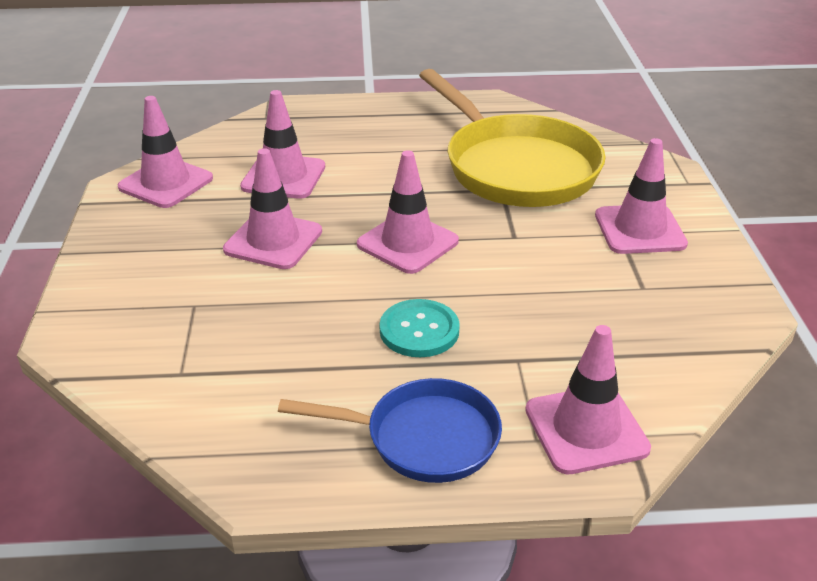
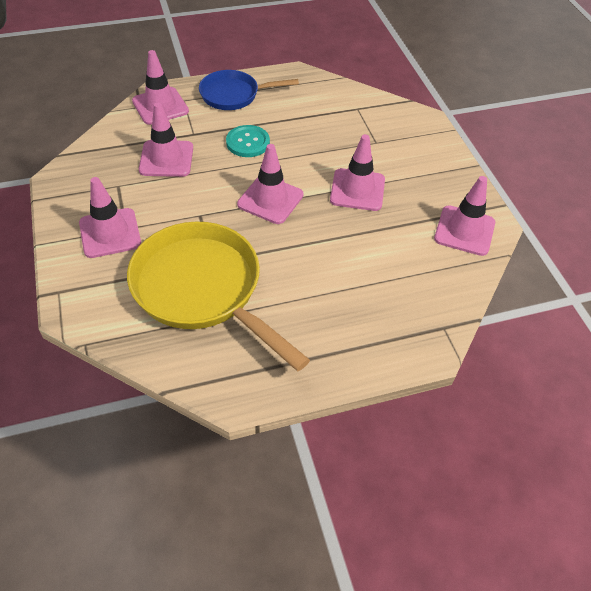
camera: 165 degrees right, 15 degrees up
pink traffic cone [240,90,325,199] -> pink traffic cone moved to [139,102,193,177]

